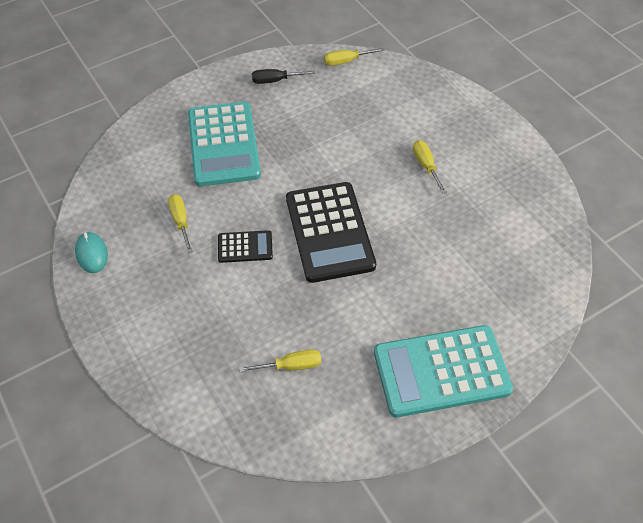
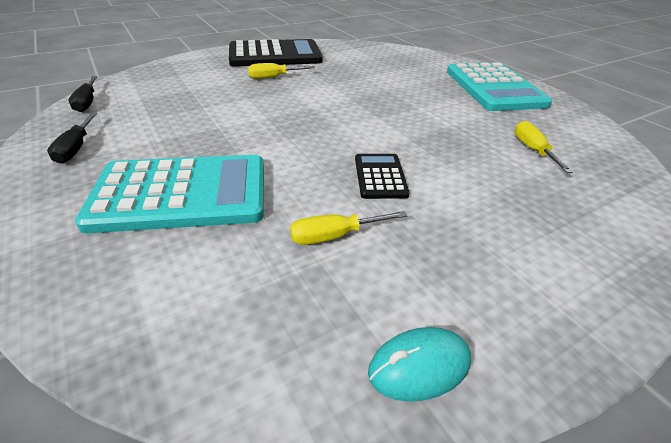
camera: 90 degrees left, 15 degrees down
black calculator [286,182,376,283] -> black calculator moved to [229,39,323,67]
yellow screwdriver [324,48,385,66] -> black screwdriver [69,76,98,112]

